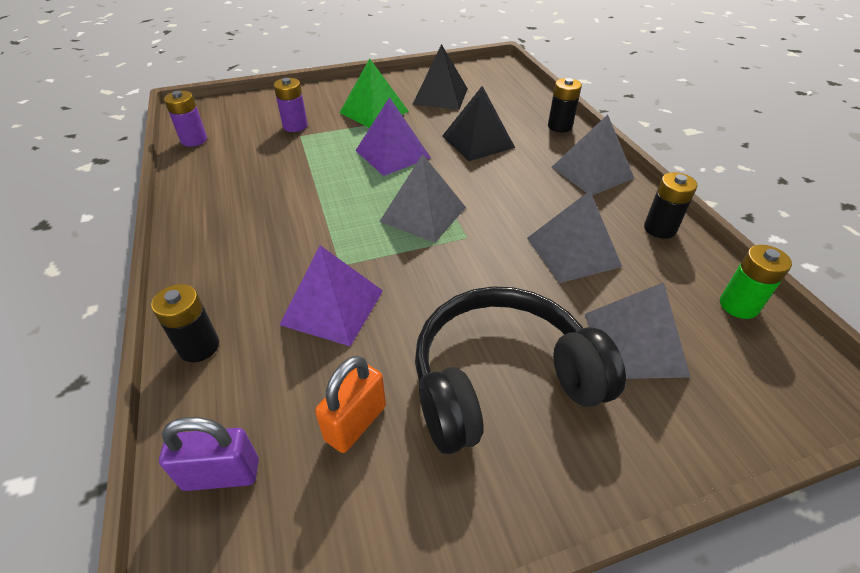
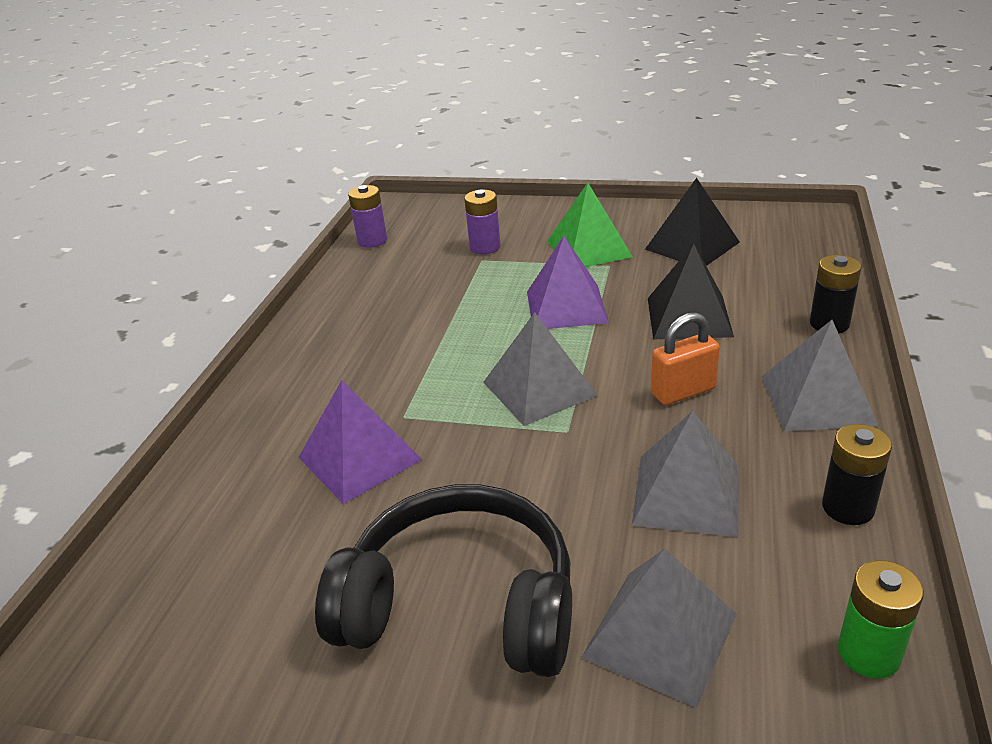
camera: 35 degrees right, 10 degrees down
black battery [151,284,219,362] -> none
purple padlock [159,417,259,491] -> none
orange padlock [315,356,386,453] -> orange padlock moved to [651,312,720,405]

